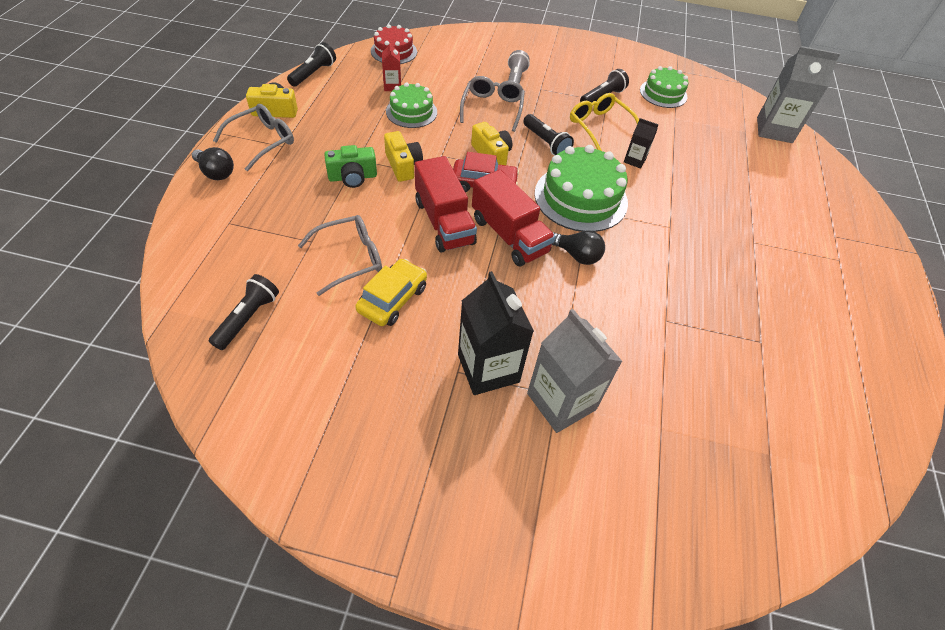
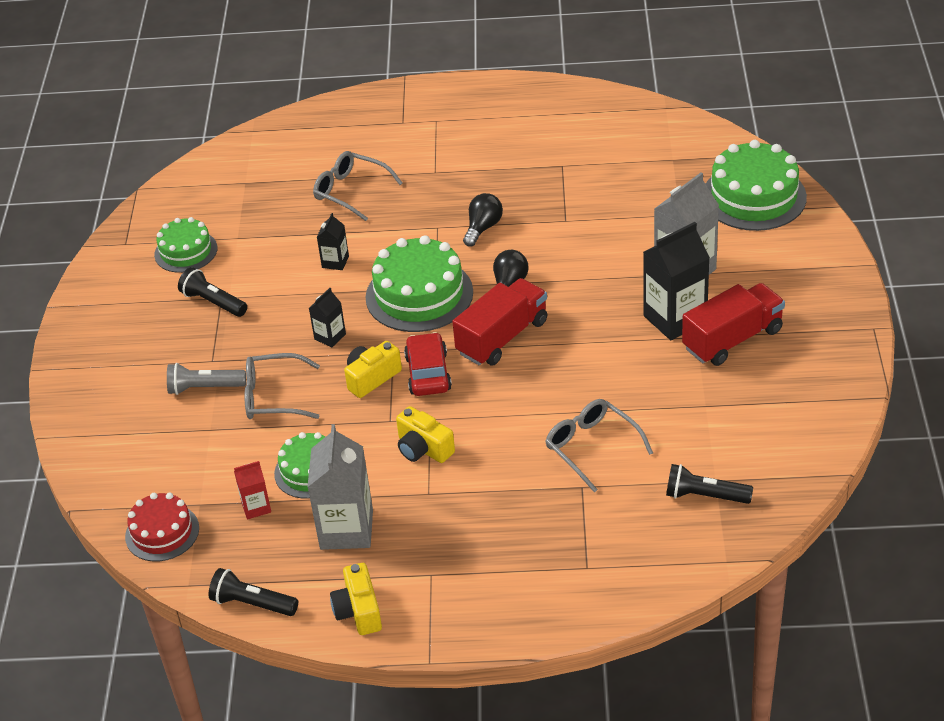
camera: 95 degrees left, 10 degrees down
black light bulb [192,147,234,180] -> black light bulb moved to [463,193,503,247]
grey glasses [213,104,294,171] -> grey glasses moved to [313,151,403,221]
green camera [324,145,377,188] -> none
yellow car [355,259,427,326] -> none
yellow camera [384,131,423,182] -> yellow camera turned 105 degrees counterclockwise [396,406,455,463]
red truck [415,156,477,253] -> red truck moved to [682,283,785,366]
black flashlight [523,114,574,155] -> black carton [309,288,346,347]
yellow glasses [570,93,639,151] -> none
grey carton [757,46,840,143] -> grey carton moved to [308,424,373,550]
none -> green cake [705,140,807,231]

